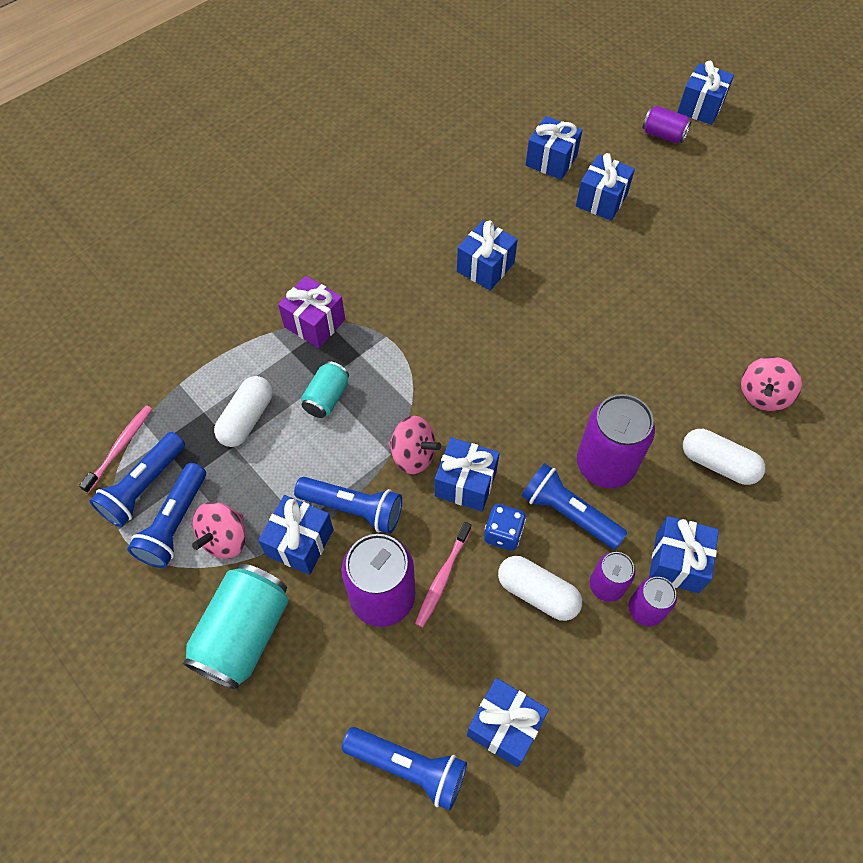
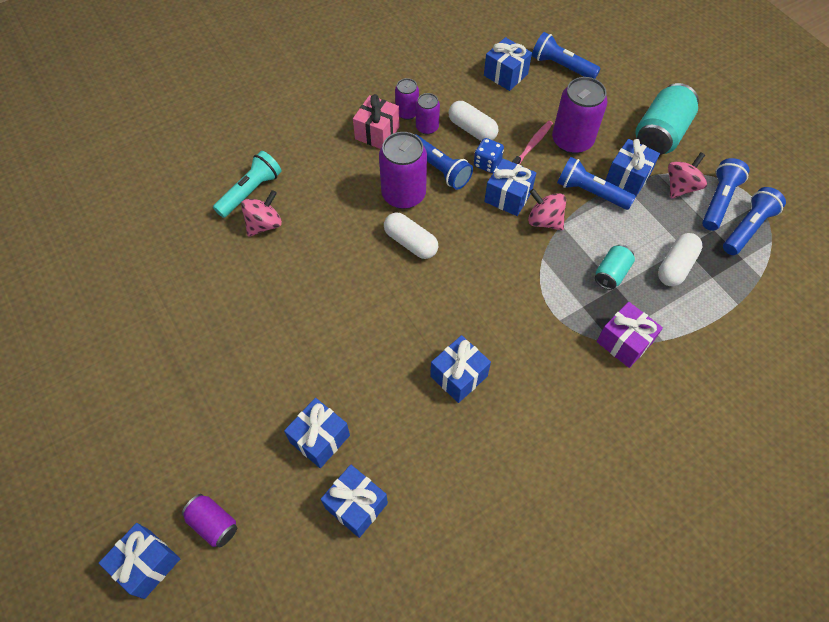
camera: 170 degrees left, 0 degrees up
pink toothbrush [79,405,152,493] -> none
blue gift [649,516,719,593] -> pink gift [353,94,400,149]
white capsule [683,429,765,485] -> white capsule moved to [384,213,438,259]
none -> turquoise flashlight [213,151,282,218]

